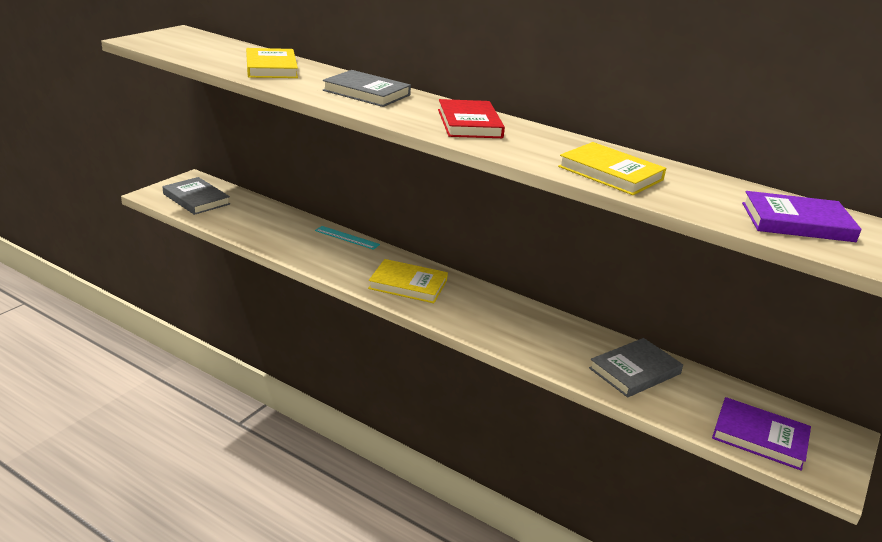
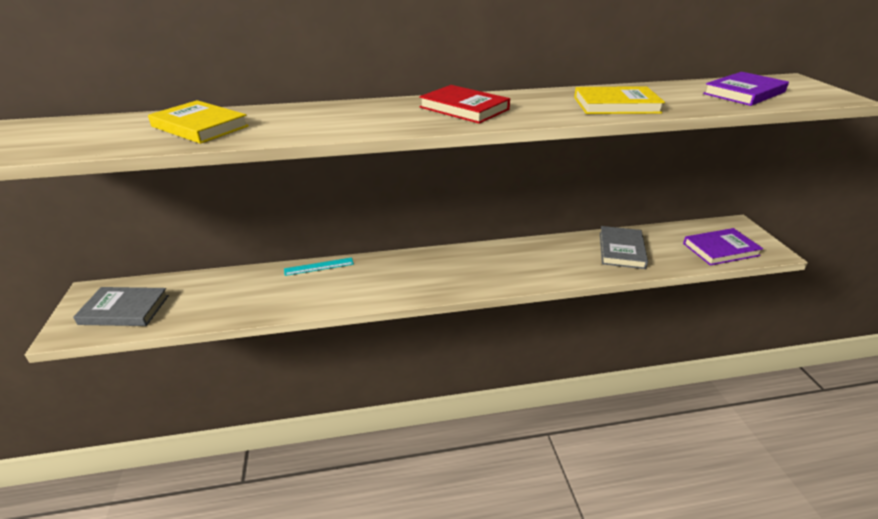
camera: 40 degrees left, 5 degrees up
grey book [323,70,411,107] -> none
yellow book [368,259,448,303] -> none

